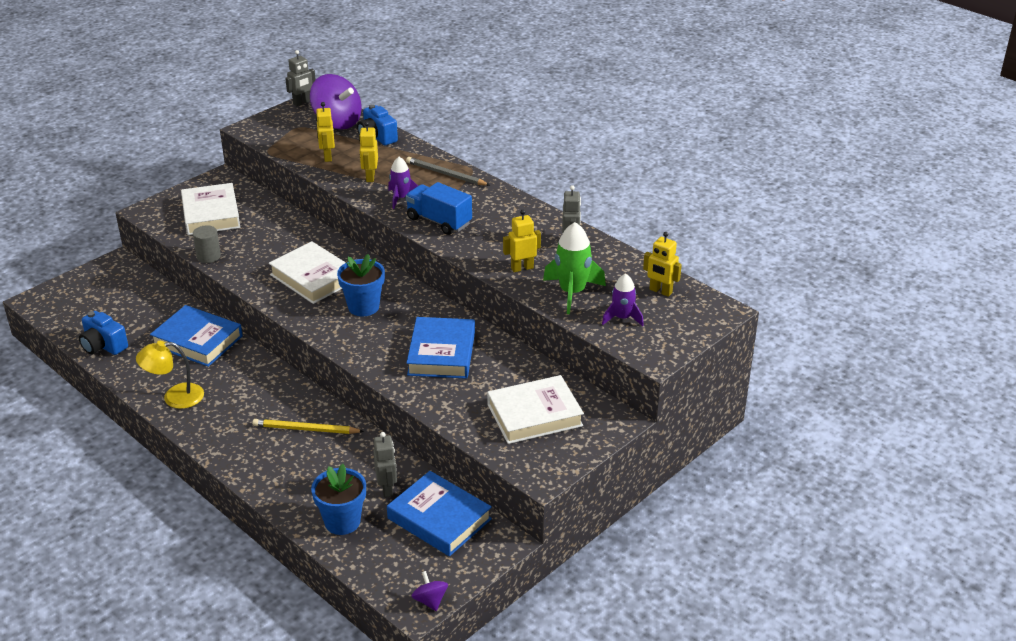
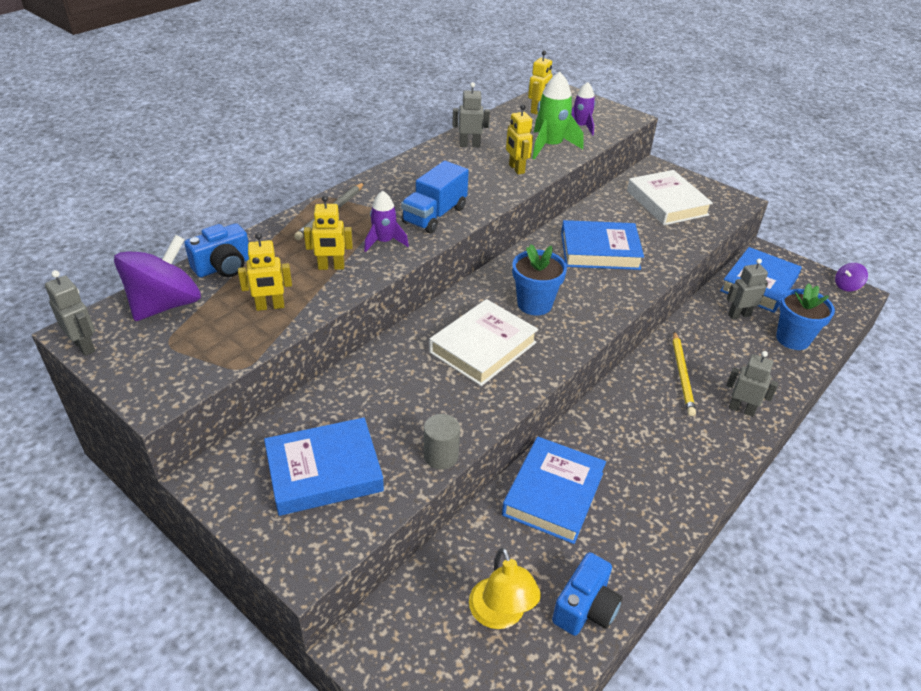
camera: 95 degrees left, 5 degrees up
yellow lamp [136,341,204,409] -> yellow lamp moved to [469,547,541,629]
white book [181,183,241,235] -> blue book [264,417,384,516]
none -> grey robot [726,351,779,417]

